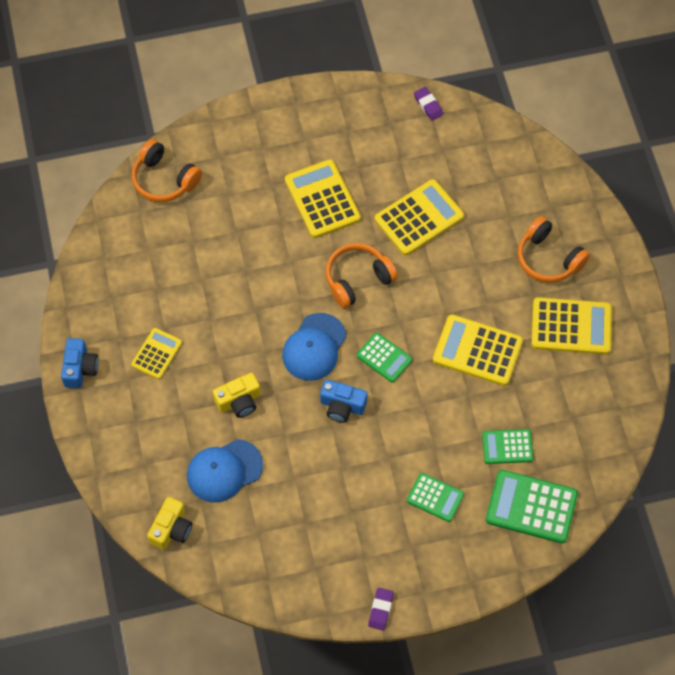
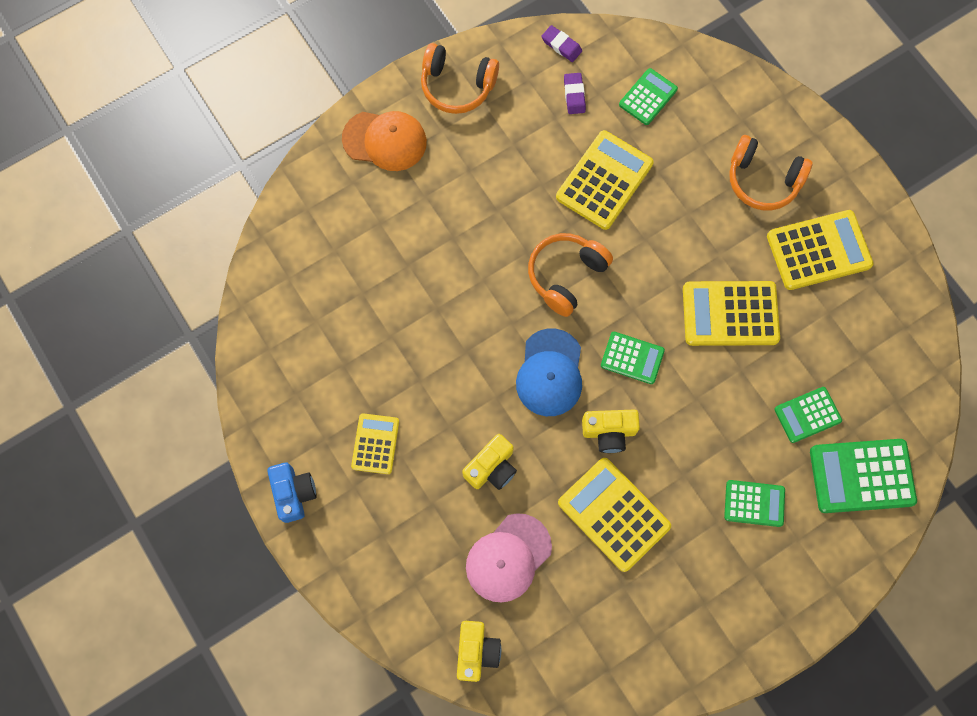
camera: 20 degrees left, 10 degrees up
orange headphones [132,139,202,202] -> orange headphones moved to [421,43,499,114]
blue cap [187,439,263,503] -> pink cap [466,513,552,602]
yellow calculator [285,159,361,238] -> yellow calculator moved to [558,458,671,572]
blue camera [320,380,368,423] -> yellow camera [582,410,640,453]
purple eraser [368,588,394,630] -> purple eraser moved to [564,73,586,114]
none -> orange cap [342,111,427,171]
none -> green calculator [619,68,678,125]

